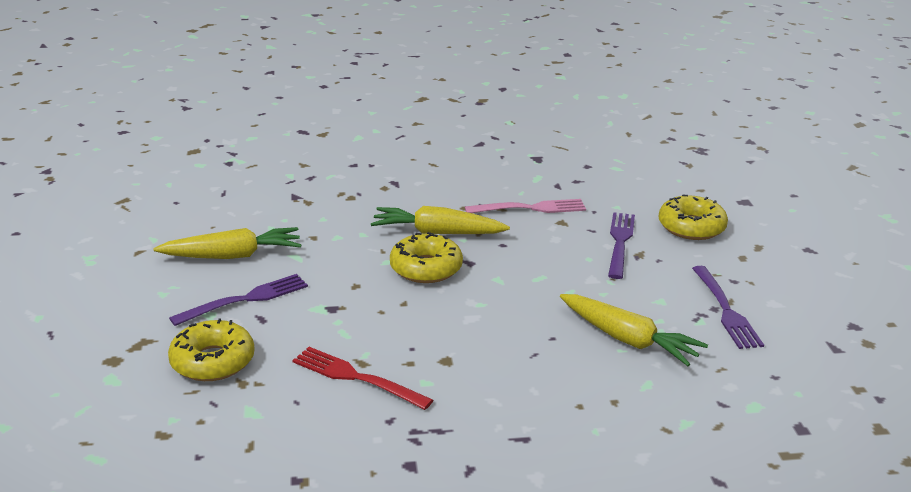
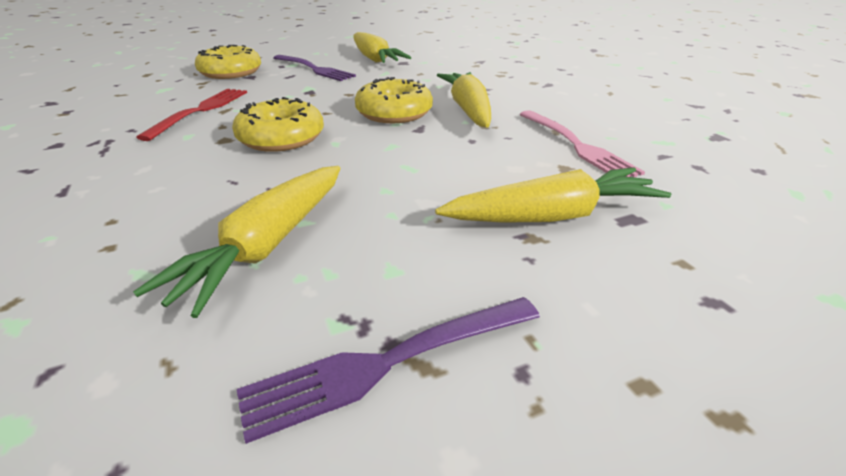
camera: 75 degrees right, 5 degrees up
purple fork [608,212,635,279] -> yellow carrot [435,167,671,223]
yellow donut [658,195,728,240] -> yellow donut moved to [232,97,324,152]

